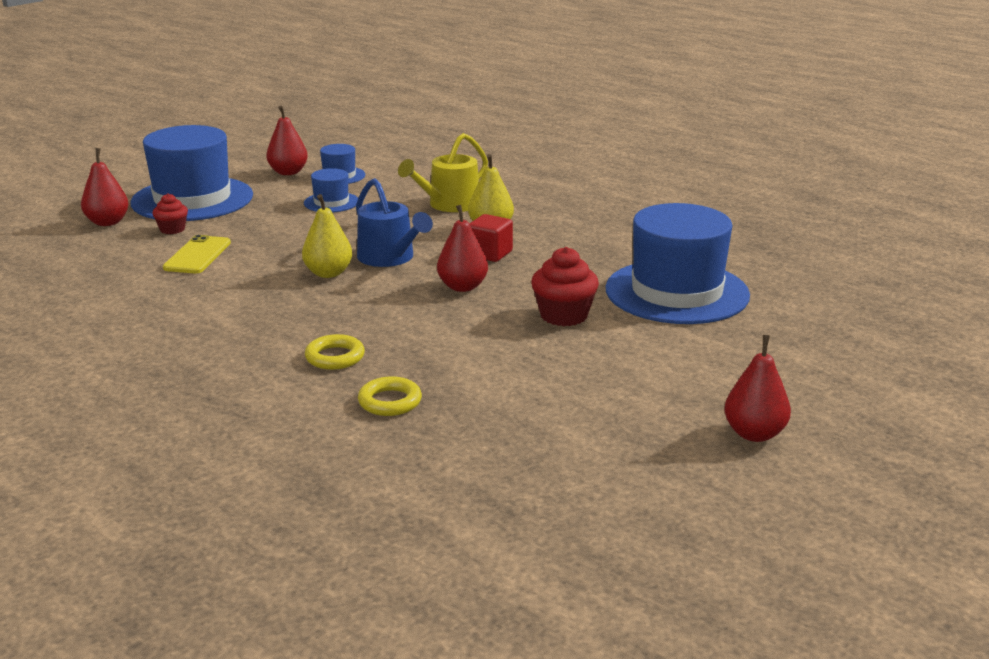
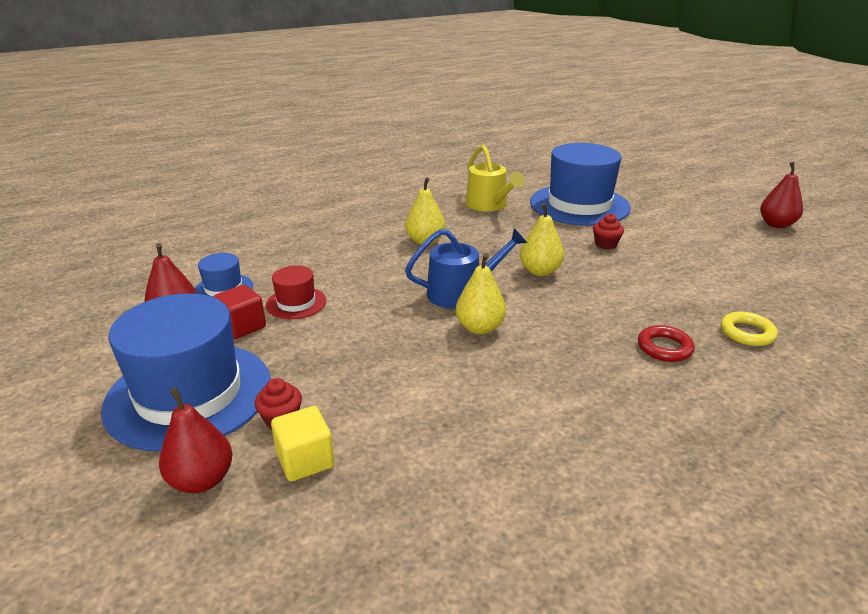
camera: 70 degrees left, 5 degrees up
yellow phone [163,235,231,273] -> none
blue hat [304,168,358,212] -> red hat [266,266,326,319]
yellow ring [305,334,365,370] -> red ring [638,325,695,362]
yellow watering can [398,133,488,212] -> yellow watering can moved to [466,145,525,212]
red pear [437,205,488,292] -> yellow pear [520,203,564,276]
red cube [469,214,513,262] -> red cube moved to [213,285,266,339]
red cupcake [531,247,599,326] -> red cupcake [593,214,624,249], size x0.60
none -> yellow cube [271,406,334,482]

